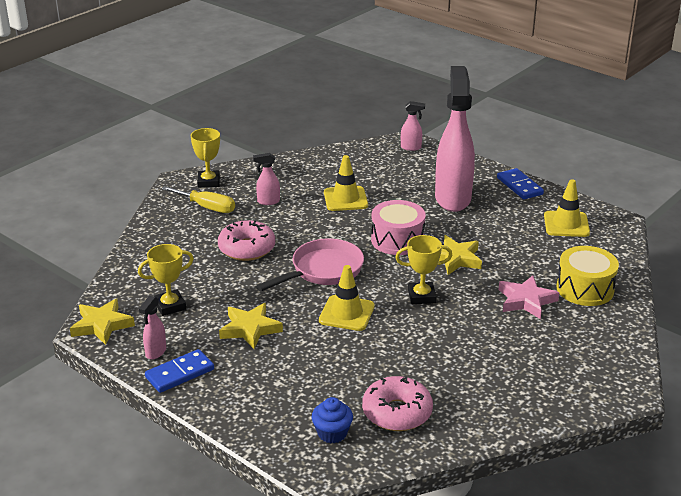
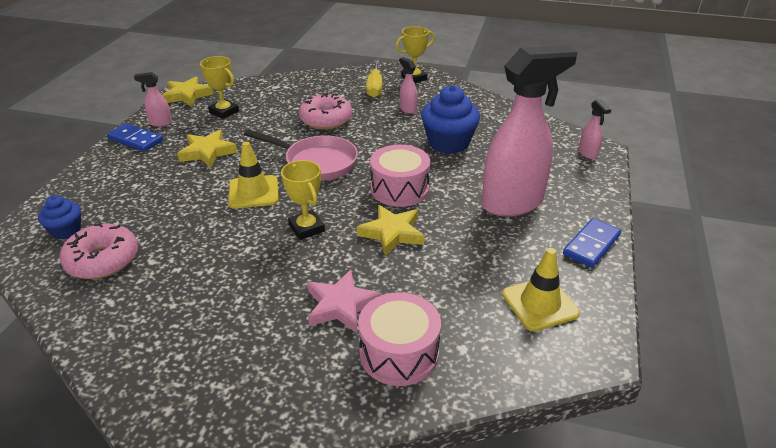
camera: 65 degrees right, 5 degrees up
yellow traffic cone [324,155,368,211] -> blue cupcake [421,85,480,154]
yellow drum [557,246,619,306] -> pink drum [358,292,441,386]

